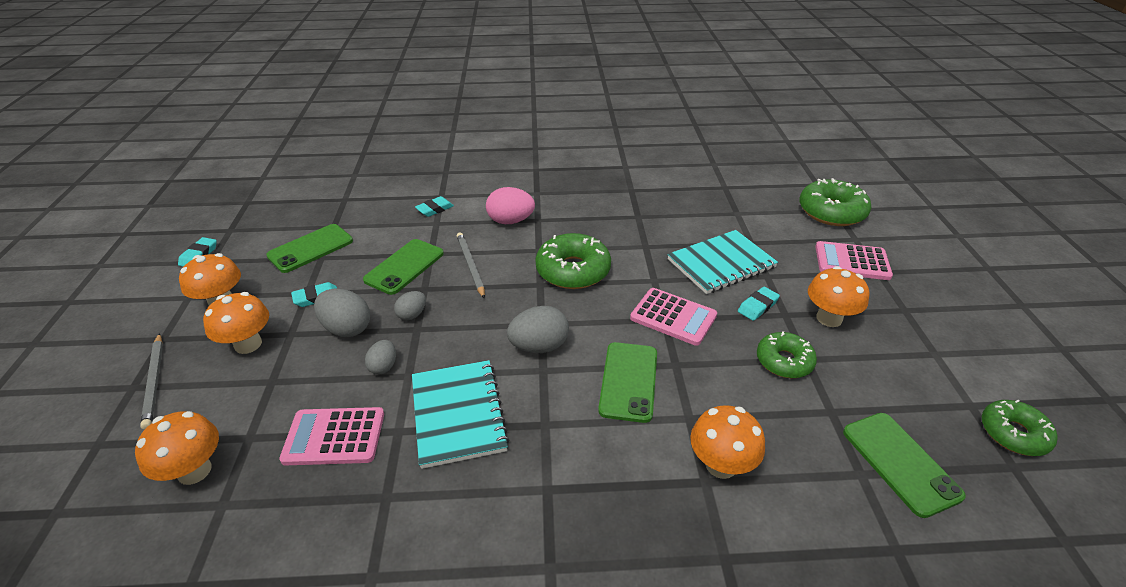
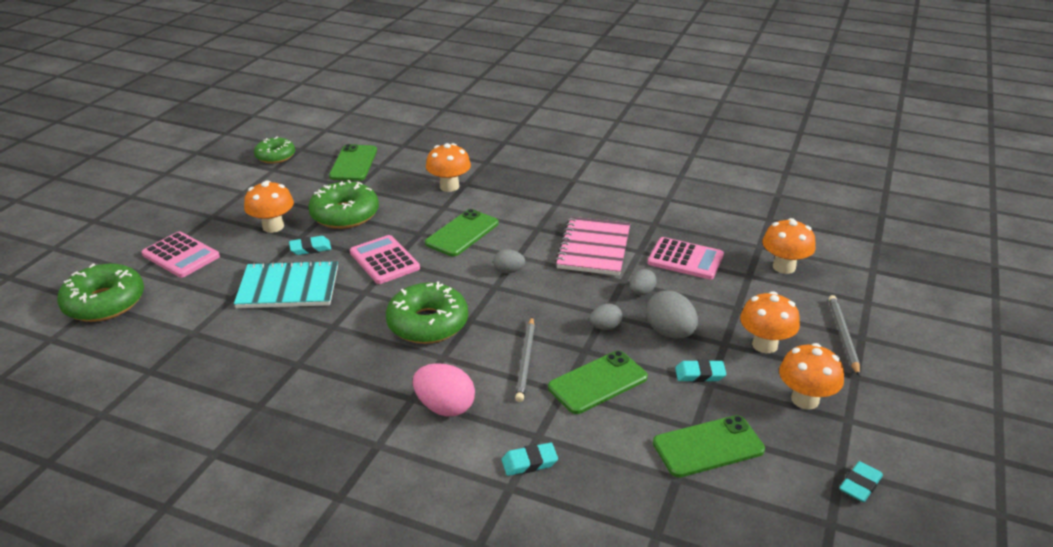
camera: 155 degrees left, 5 degrees down
turquoise notebook [412,360,509,469] -> pink notebook [555,217,630,276]
grey egg [507,306,569,353] -> grey egg [493,249,525,273], size x0.59
green donut [757,331,817,378] -> green donut [308,180,379,229], size x1.56

